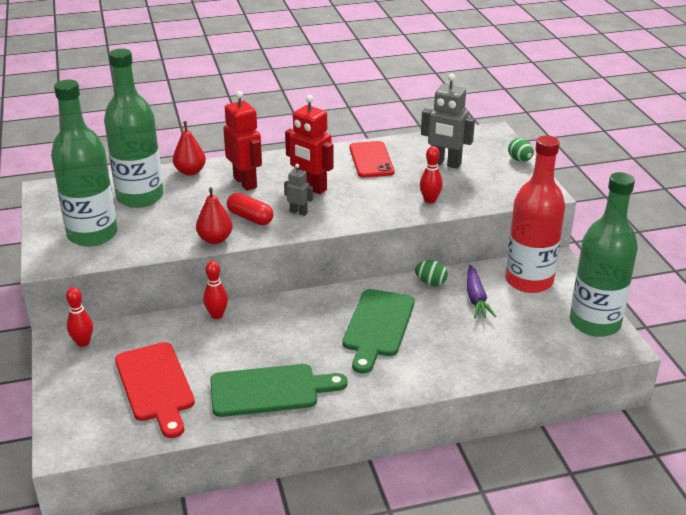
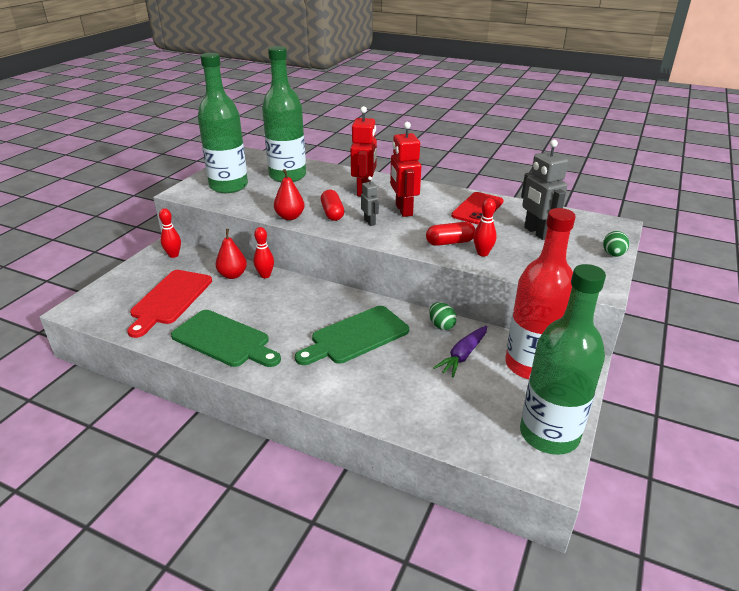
camera: 40 degrees right, 0 degrees up
red pear [173,121,206,176] -> red pear moved to [216,229,247,279]
none -> red capsule [426,222,475,246]

